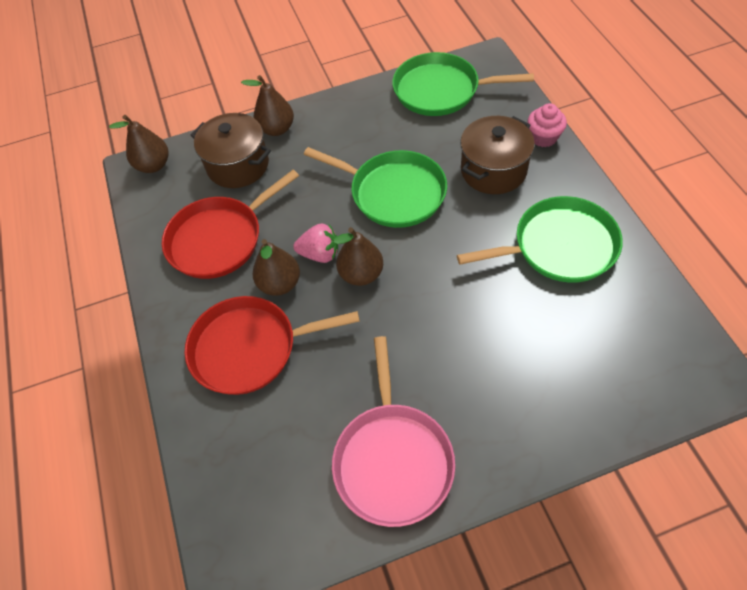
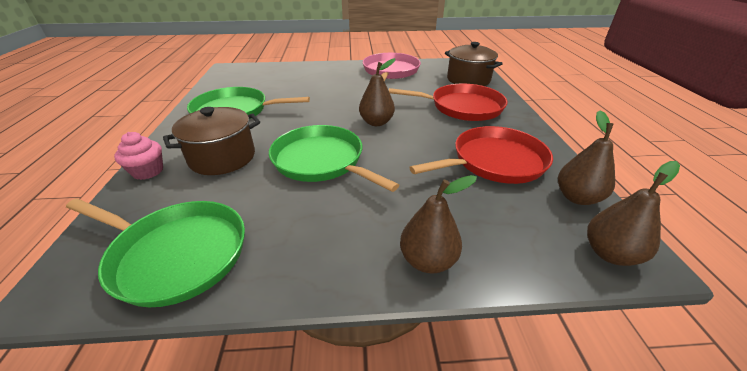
camera: 170 degrees left, 20 degrees down
brown pot [191,113,271,188] -> brown pot moved to [445,42,503,86]
brown pear [252,239,300,296] -> brown pear moved to [558,110,615,205]
pink strawberry [293,223,338,263] -> none

